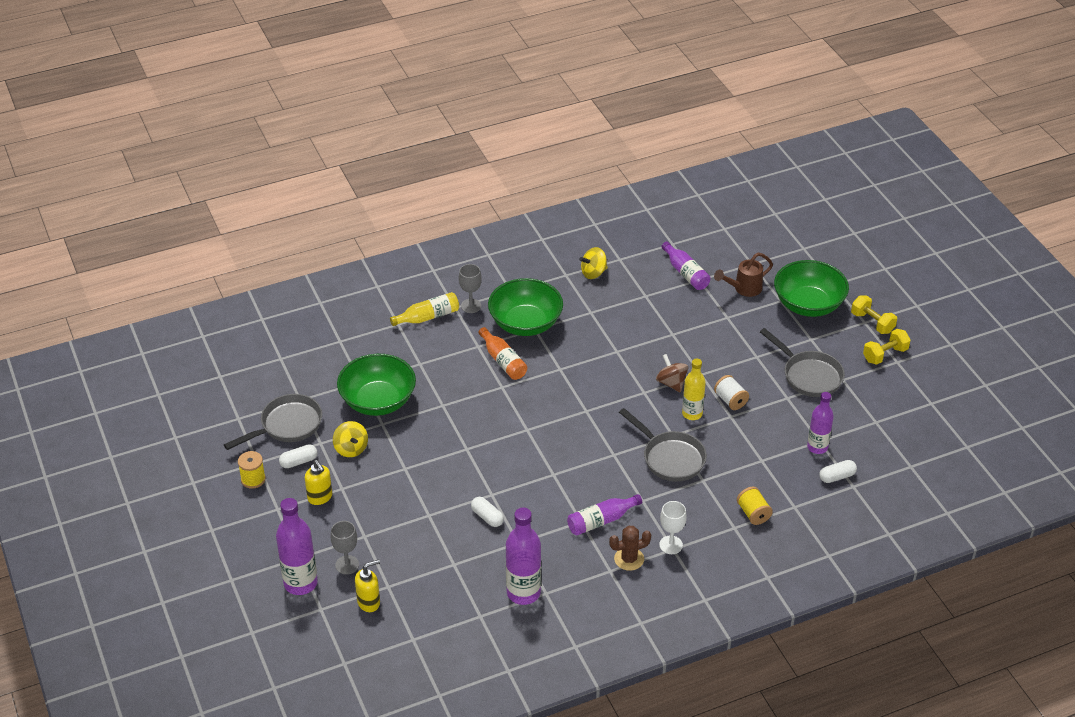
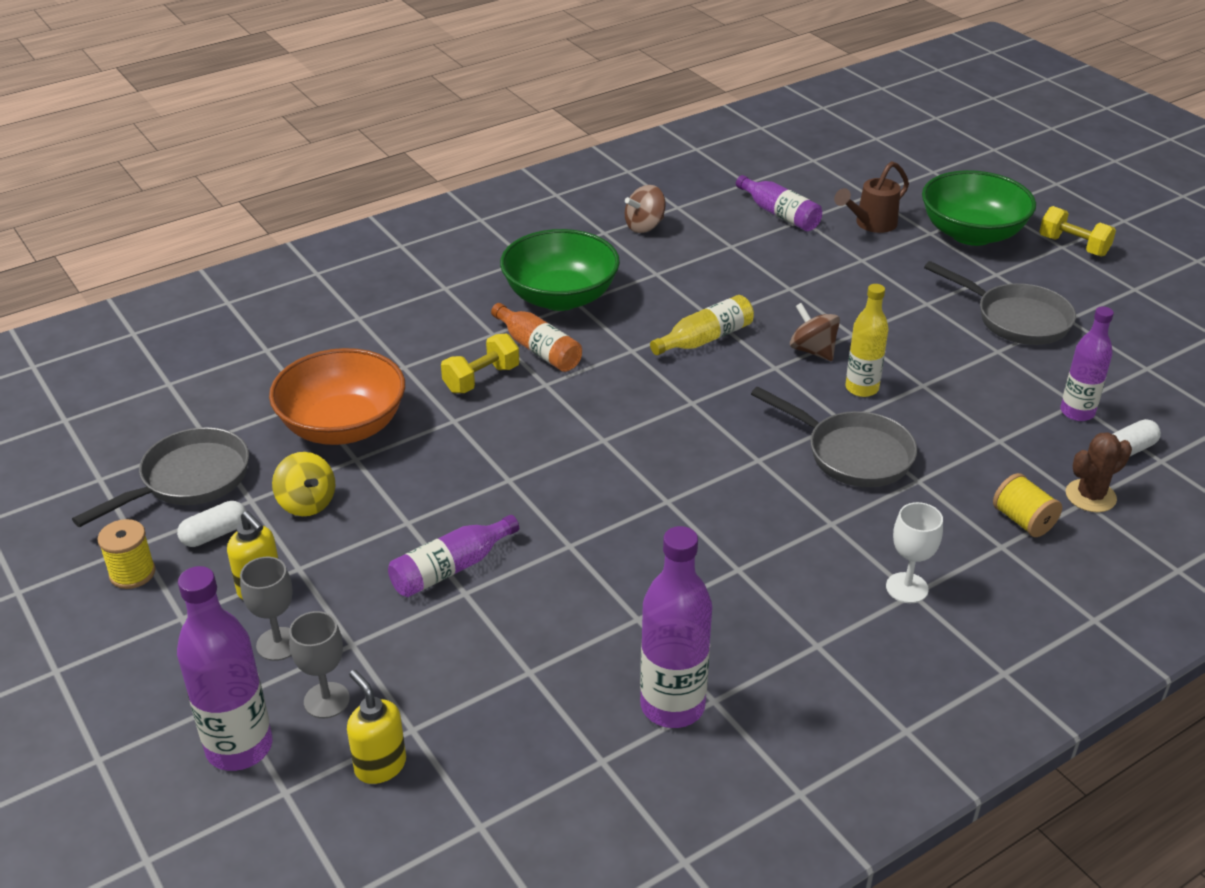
camera: 10 degrees left, 5 degrees down
green bowl [337,354,416,416] -> orange bowl [269,348,405,445]
yellow soap dispenser [355,559,380,612] -> yellow soap dispenser turned 90 degrees counterclockwise [347,670,406,784]
yellow bottle [390,292,459,326] -> yellow bottle moved to [650,295,754,355]
grey goblet [459,264,482,313] -> grey goblet moved to [240,557,293,661]
white capsule [471,497,504,527] -> none
purple bottle [567,494,642,535] -> purple bottle moved to [388,515,519,597]
yellow spinning top [579,247,608,279] -> brown spinning top [625,185,666,233]
brown cactus [609,526,651,571] -> brown cactus moved to [1066,432,1132,512]
white spool [714,375,749,410] -> none
yellow dumbbell [863,329,911,365] -> yellow dumbbell moved to [441,334,519,393]

